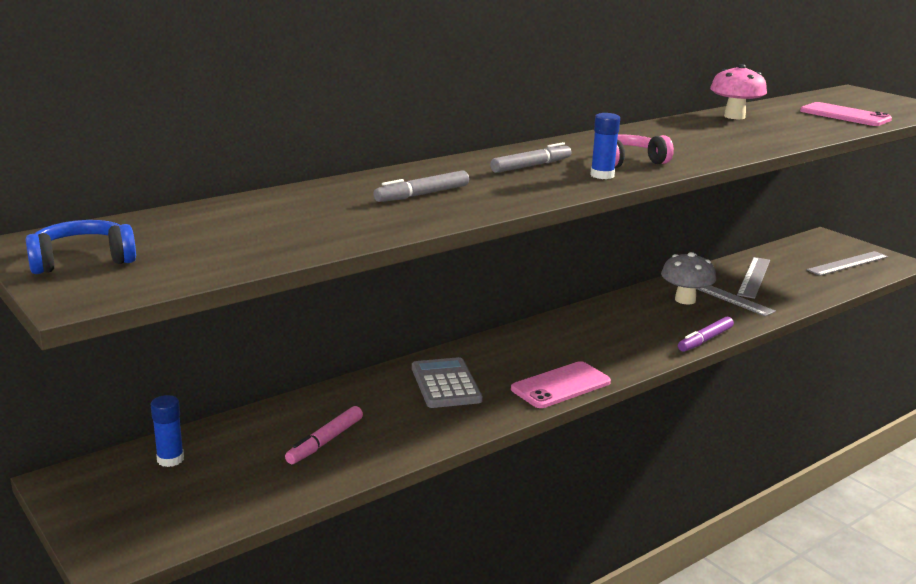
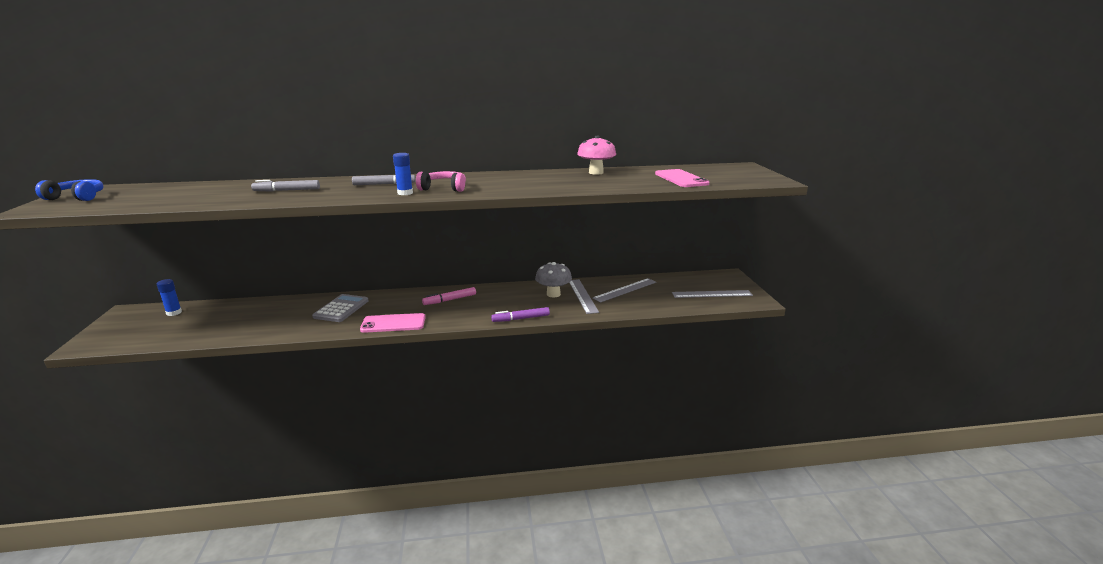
camera: 30 degrees right, 0 degrees up
pink marker [285,406,363,464] -> pink marker moved to [422,287,476,305]

